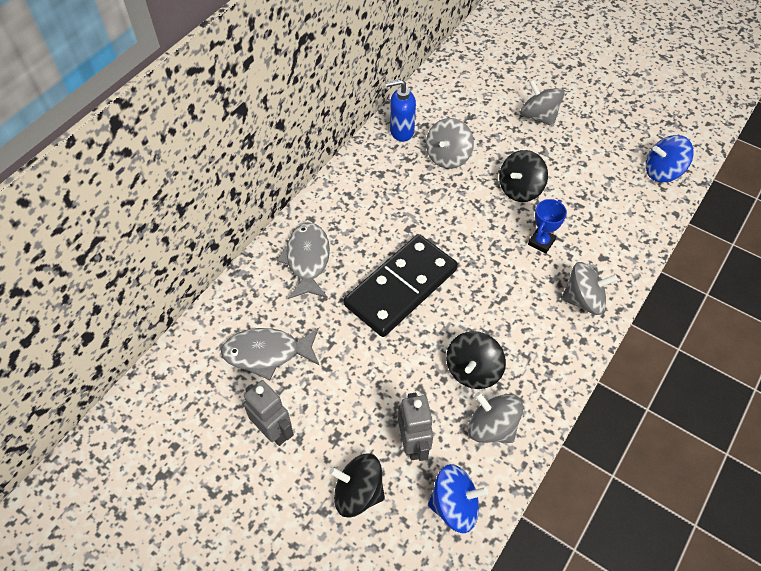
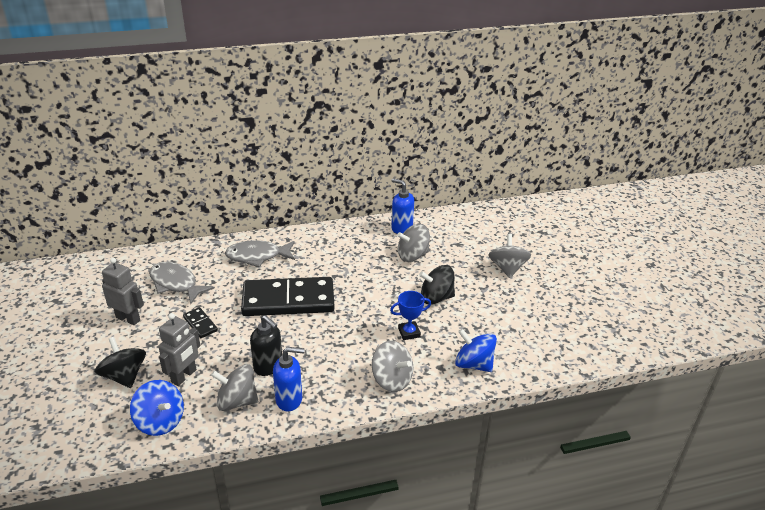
camera: 40 degrees right, 20 degrees down
grey robot [243,380,294,446] -> grey robot turned 60 degrees counterclockwise [102,258,144,325]
grey fish [277,222,330,299] -> grey fish turned 135 degrees counterclockwise [225,240,295,267]
black spinning top [446,331,506,389] -> black soap dispenser [250,315,282,376]
grey spinning top [468,392,523,443] -> grey spinning top turned 75 degrees counterclockwise [211,364,258,411]
blue spinning top [646,135,694,182] -> blue spinning top moved to [455,329,497,372]
none -> black domino [183,307,218,338]
none -> blue soap dispenser [273,347,304,412]

